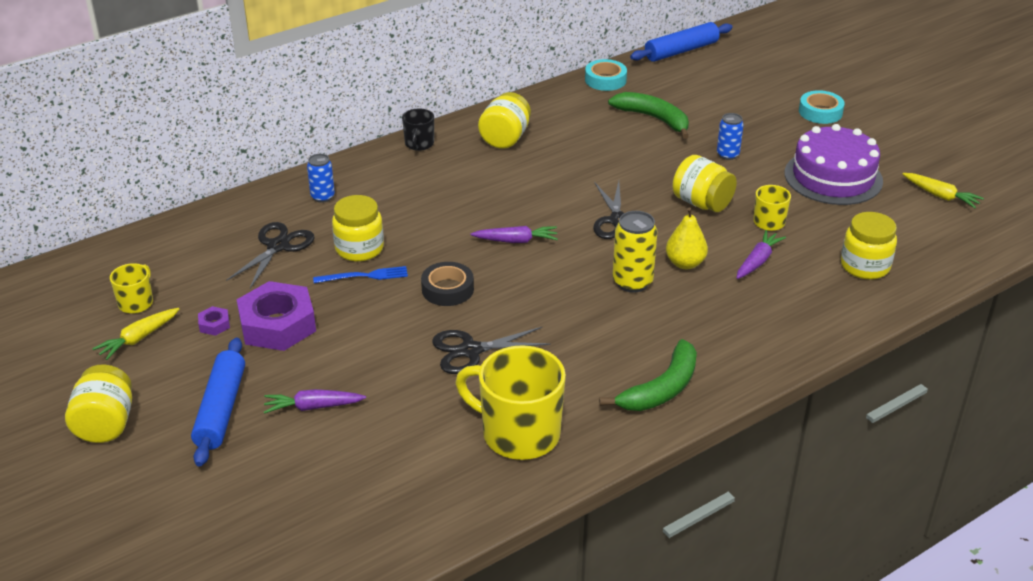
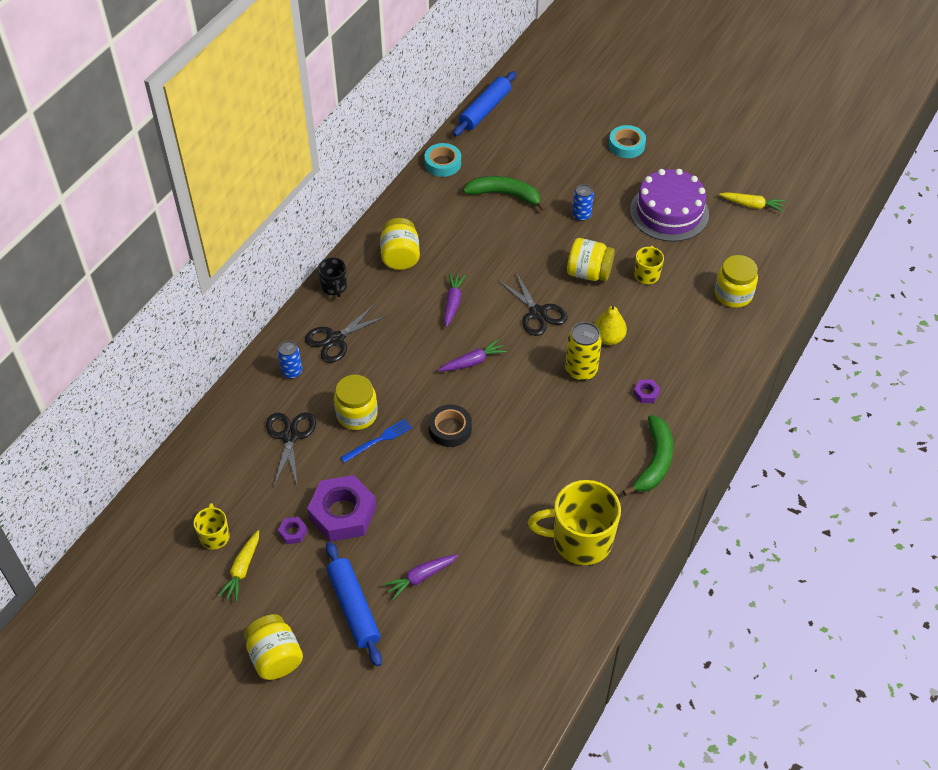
camera: 25 degrees left, 15 degrees up
black scissors [432,327,550,374] -> black scissors moved to [305,304,388,363]
purple carrot [736,230,786,279] -> purple carrot moved to [444,273,466,327]
none -> purple nut [633,380,660,403]

